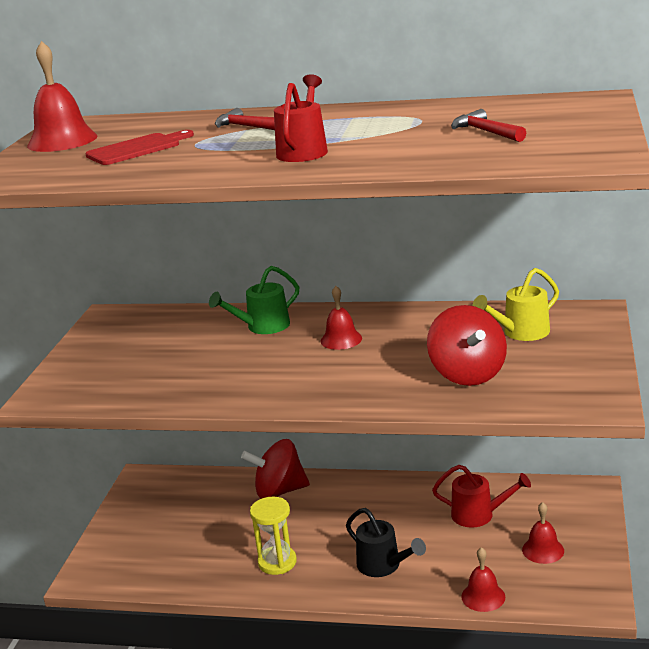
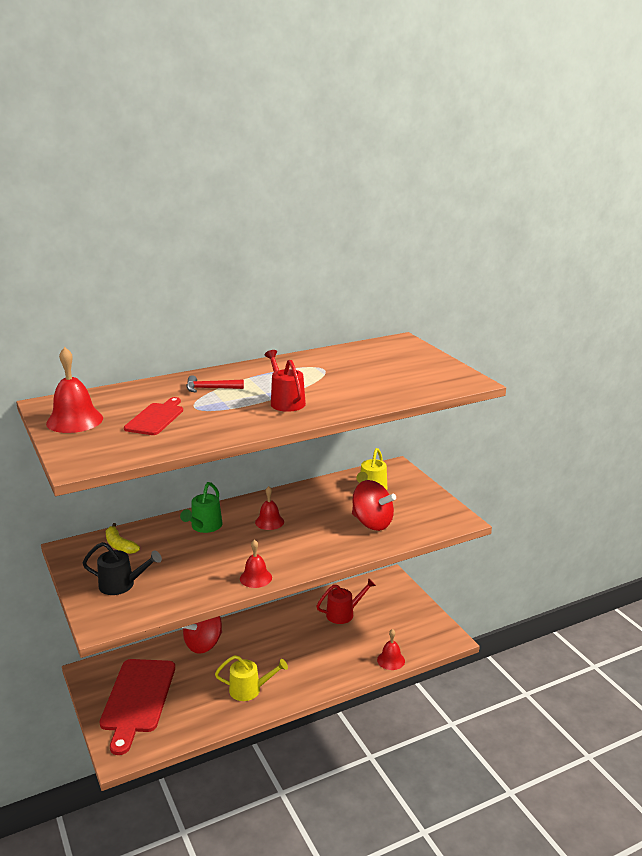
camera: 40 degrees left, 0 degrees up
yellow hourglass [250,497,297,575] -> yellow watering can [215,655,288,701]
black watering can [346,508,426,577] -> black watering can moved to [83,542,162,595]
red hammer [451,109,526,142] -> none
red bell [522,502,564,564] -> red bell moved to [240,539,272,588]
none -> red cutting board [100,659,175,755]
none -> yellow banana [106,523,140,554]

